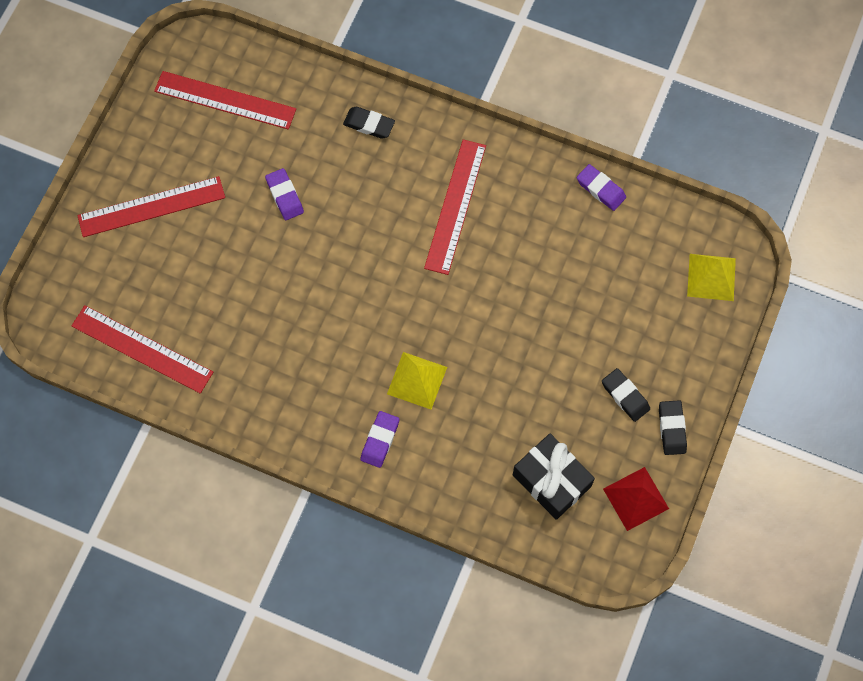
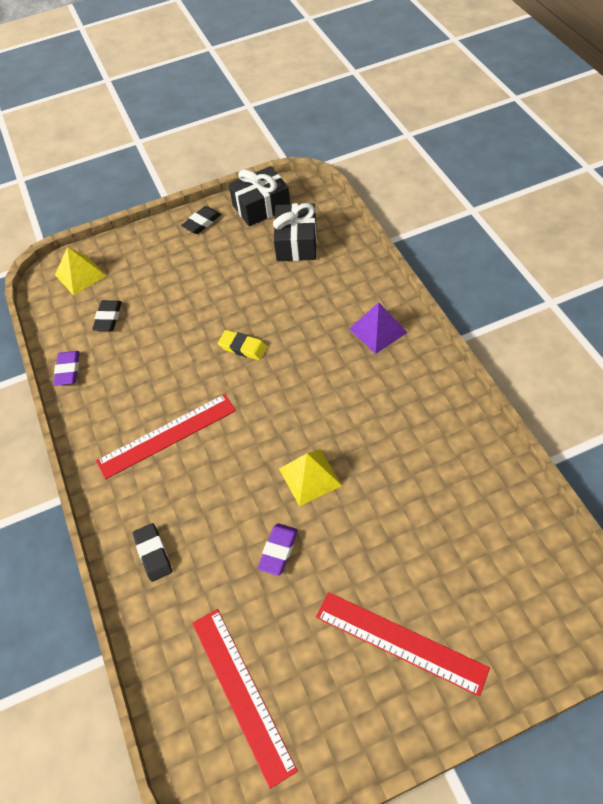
camera: 130 degrees left, 15 degrees down
red ruler [72,305,213,394] -> none
purple eraser [361,411,399,468] -> purple pyramid [349,302,408,354]
yellow pyramid [387,352,447,409] -> yellow pyramid moved to [279,449,342,506]
black eraser [602,368,650,422] -> black eraser moved to [92,300,122,331]
red pyramid [603,467,669,531] -> black gift [229,166,290,226]
none -> yellow eraser [218,330,267,360]

